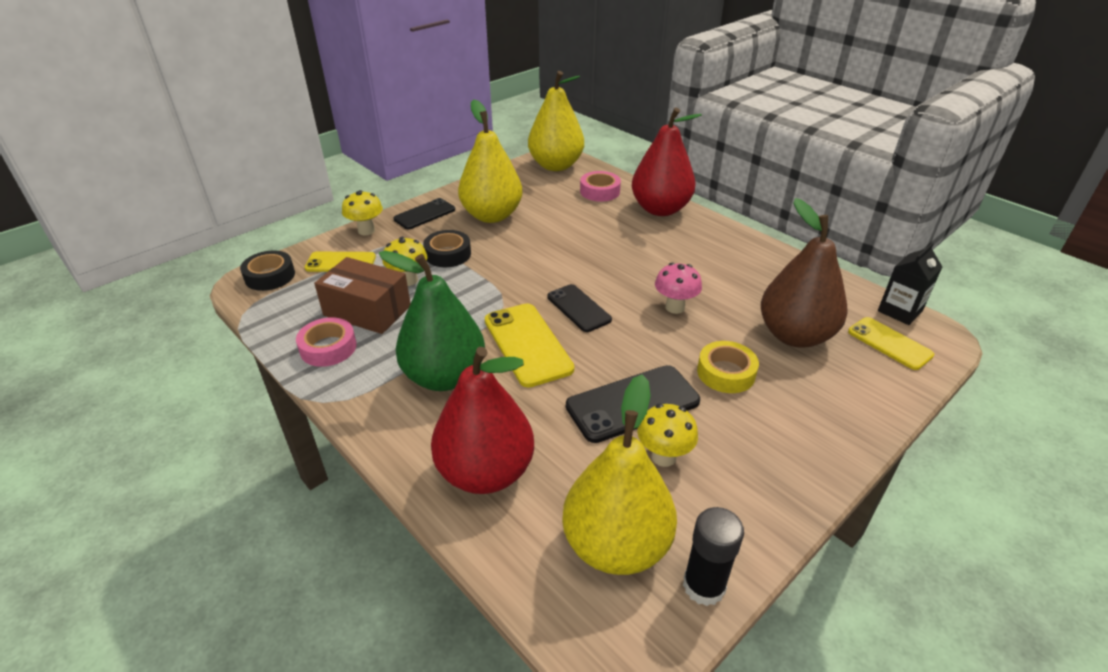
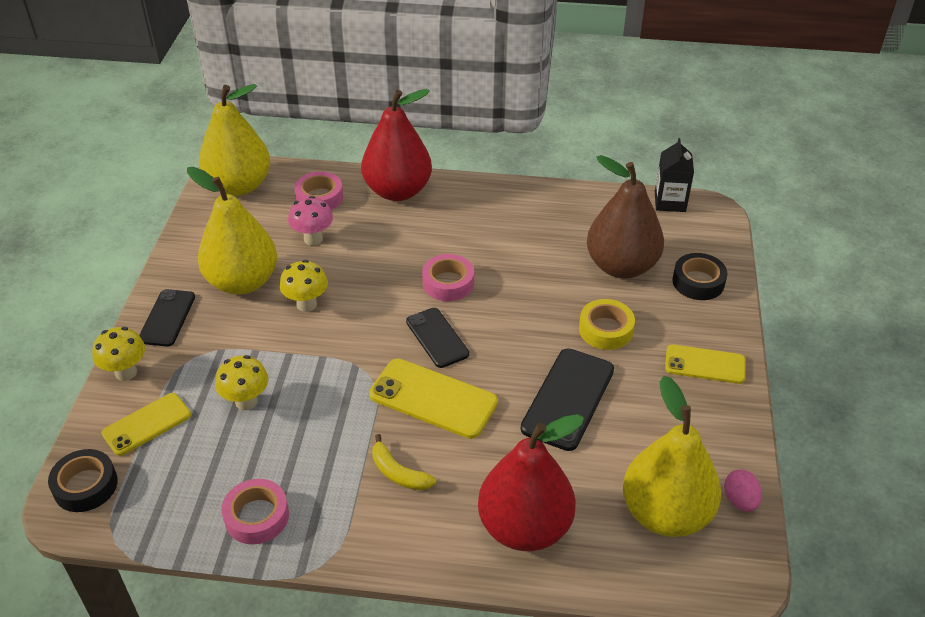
camera: 40 degrees left, 5 degrees up
brown box [314,257,411,334] -> none
green pear [379,251,485,391] -> yellow banana [372,434,436,490]
black tape [423,230,471,267] -> black tape moved to [672,253,727,300]
black phone [547,284,612,332] -> black phone turned 45 degrees clockwise [406,308,469,368]
yellow mushroom [637,404,698,467] -> yellow mushroom moved to [280,260,328,312]
pink mushroom [655,263,702,314] -> pink mushroom moved to [288,196,333,245]
black glue stick [683,507,744,606] -> pink egg [724,469,762,512]
yellow phone [848,317,934,370] -> yellow phone moved to [665,344,745,384]
none -> pink tape [422,254,474,301]

